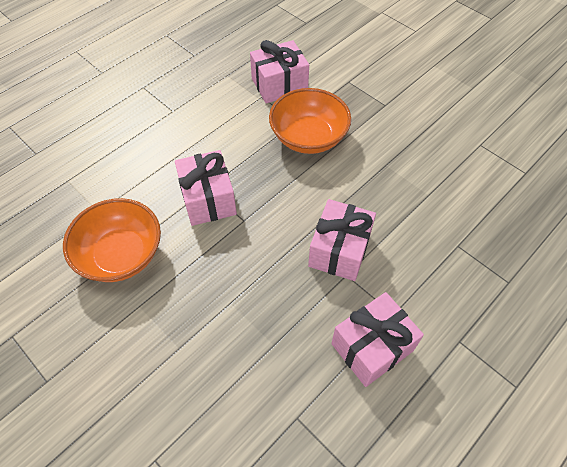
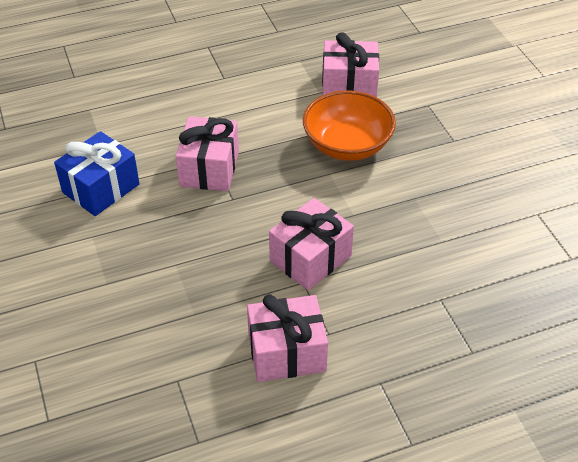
camera: 25 degrees right, 10 degrees down
orange bowl [63,198,161,282] -> blue gift [54,131,140,216]

